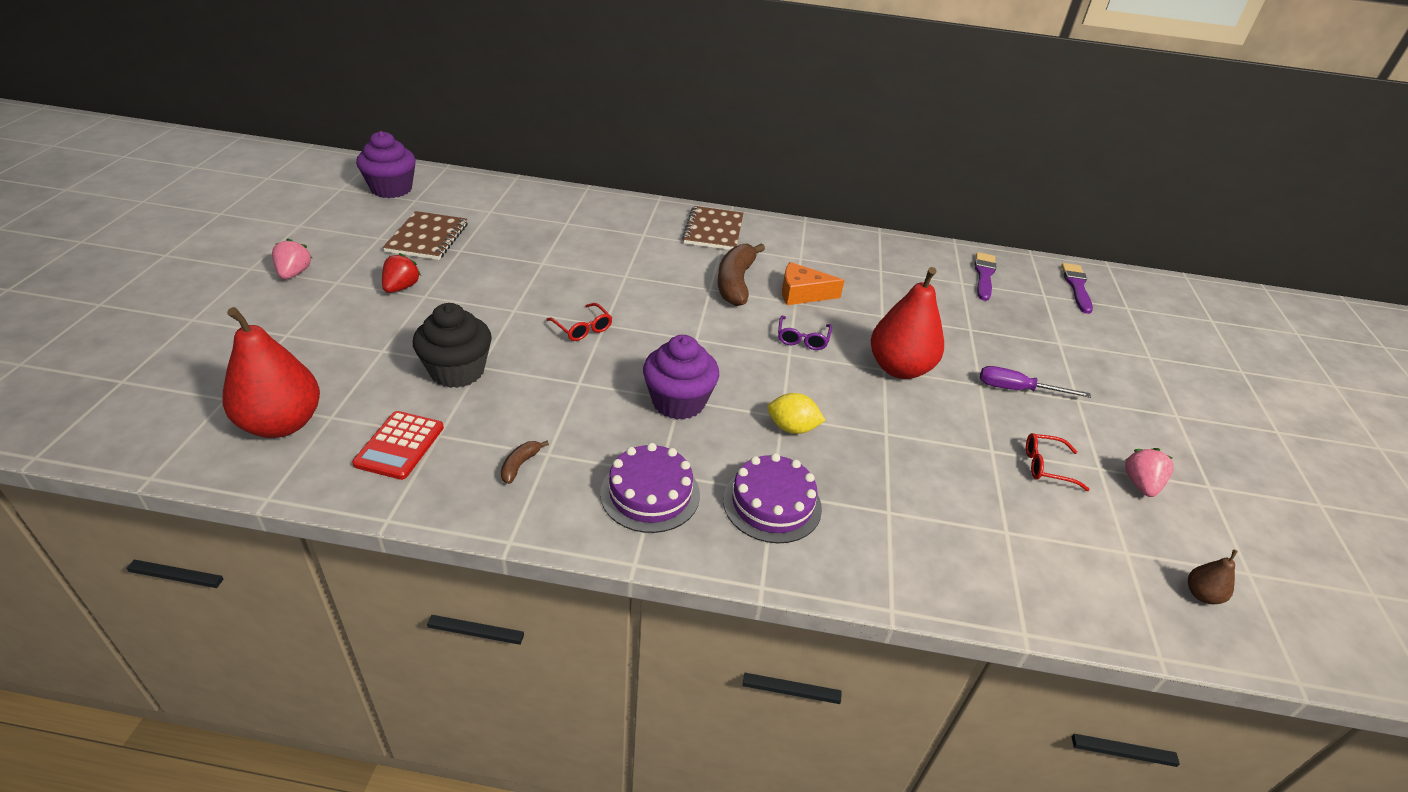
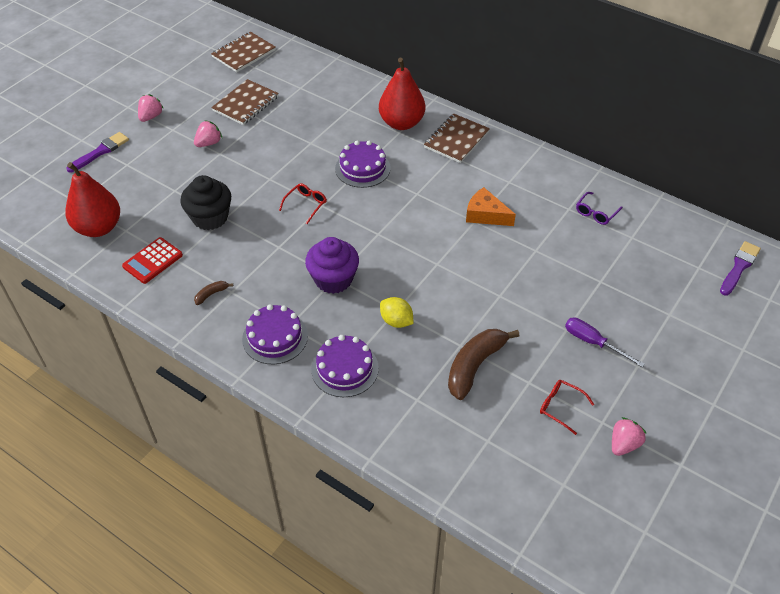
camera: 30 degrees right, 10 degrees up
purple cupcake [356,131,416,198] -> brown notebook [211,32,276,72]
red strawberry [382,253,421,293] -> pink strawberry [194,120,222,147]
red glasses [546,303,612,341] -> red glasses turned 135 degrees counterclockwise [279,183,327,224]
brown banana [718,243,765,306] -> brown banana moved to [448,329,519,400]
purple glasses [778,316,832,350] -> purple glasses moved to [576,192,623,225]
red pear [871,267,944,379] -> red pear moved to [379,58,425,130]
purple brush [975,252,996,301] -> purple brush moved to [66,132,129,173]
brown pear [1188,549,1238,604] -> none
none -> purple cake [335,141,391,188]

